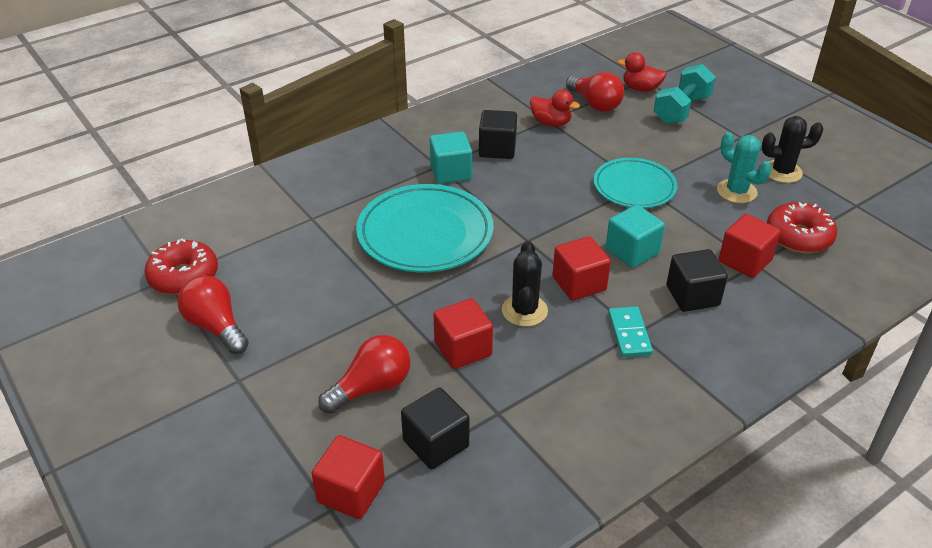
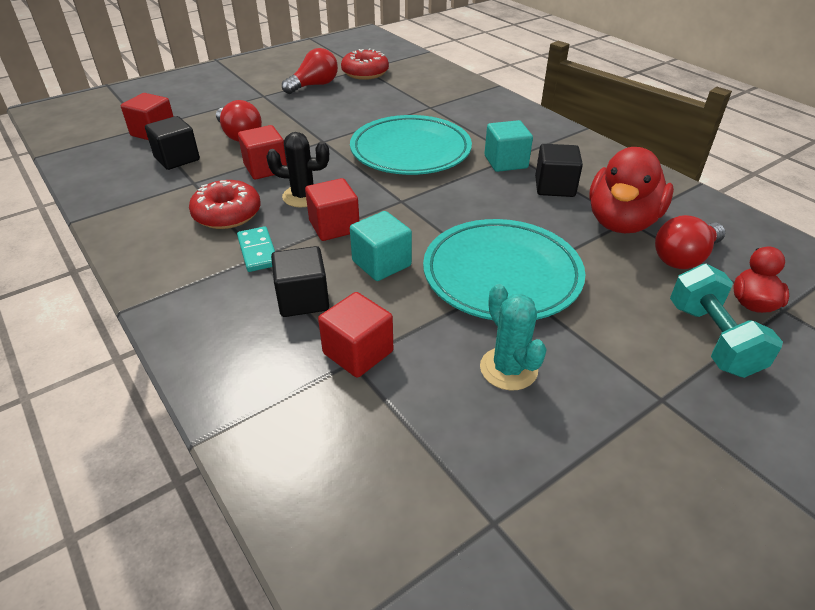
camera: 90 degrees right, 0 degrees up
red duck [530,90,580,127] -> red duck [589,147,674,233], size x1.87
turquoise plate [594,158,678,208] -> turquoise plate [423,219,585,320], size x1.55
turquoise domino [608,306,653,357] -> turquoise domino turned 75 degrees clockwise [237,226,275,272]
turquoise dumbbell [654,64,716,124] -> turquoise dumbbell turned 45 degrees clockwise [670,264,783,378]
turquoise cactus [717,132,772,203] -> turquoise cactus turned 75 degrees counterclockwise [480,284,547,391]
black cactus [762,116,823,183] -> none
red donut [767,202,837,253] -> red donut moved to [189,180,261,229]

